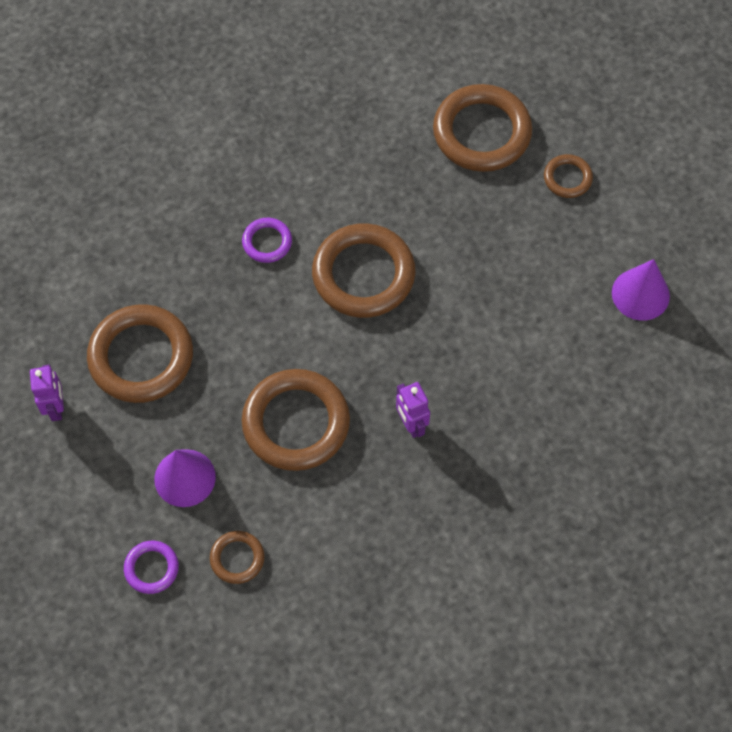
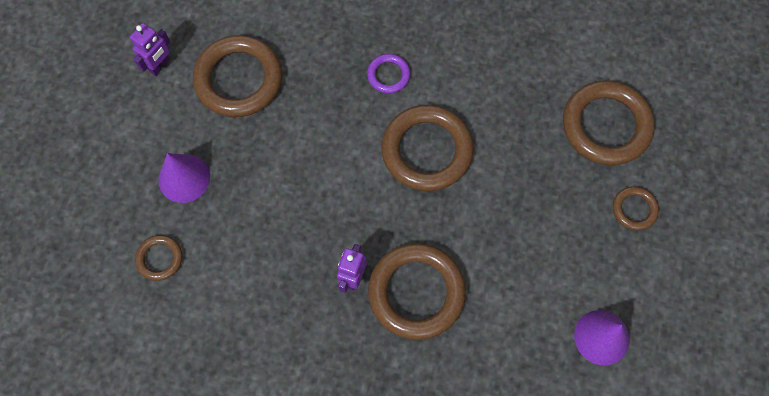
camera: 45 degrees right, 5 degrees up
purple ring [124,540,179,594] -> none
brown ring [242,369,350,471] -> brown ring moved to [368,243,466,340]

